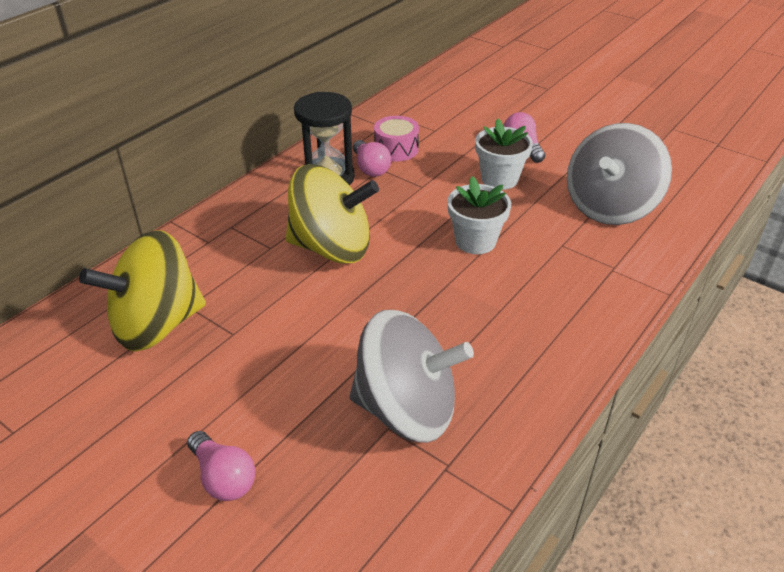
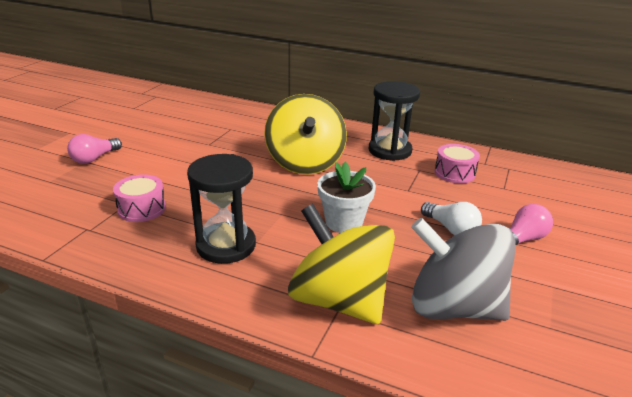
camera: 75 degrees right, 10 degrees down
yellow spinning top [79,230,206,352] -> yellow spinning top moved to [288,204,395,324]
grey spinning top [350,310,474,443] -> pink drum [113,175,166,222]
pink light bulb [353,140,391,177] -> none
white flower pot [475,119,533,190] -> white light bulb [421,202,482,235]
none -> black hourglass [187,154,256,264]

